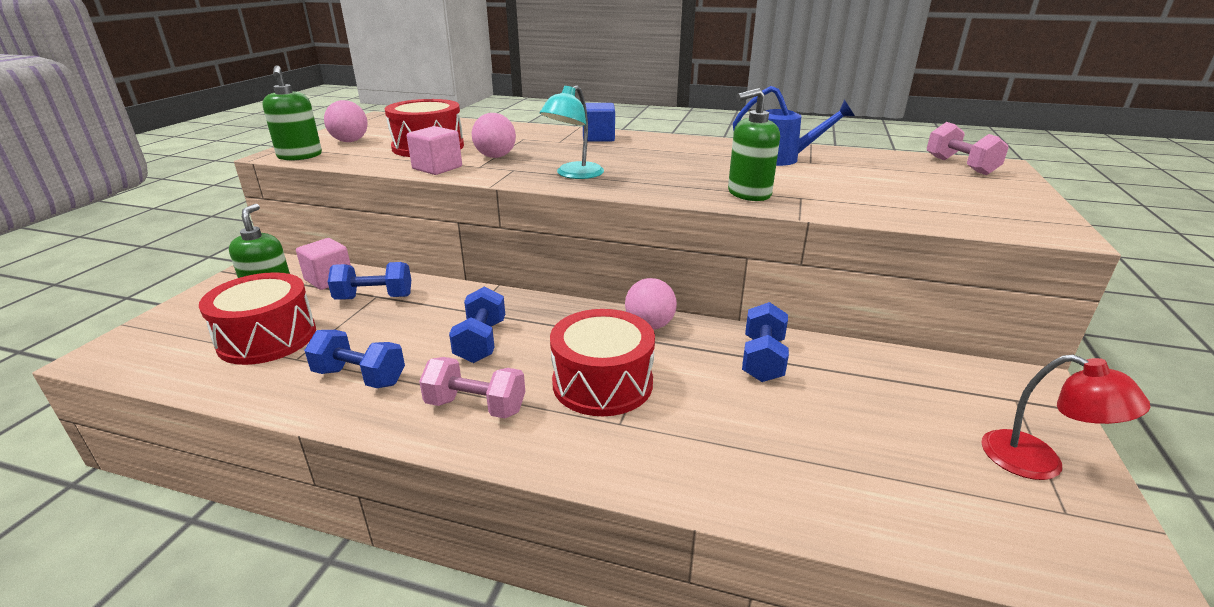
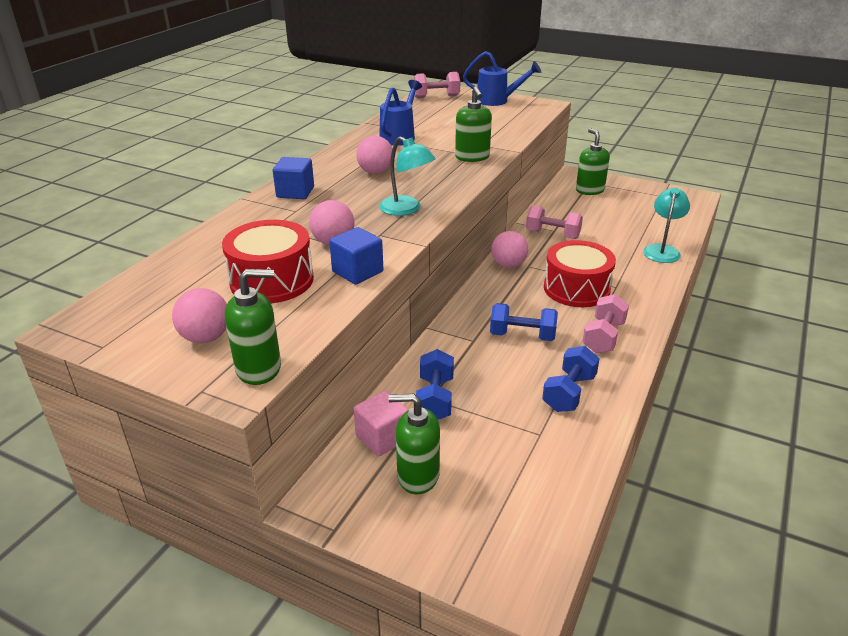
camera: 80 degrees left, 5 degrees up
red drum [199,272,316,365] -> none
pink cube [407,126,462,175] -> blue cube [329,227,383,285]
blue dumbbell [742,302,789,382] -> pink dumbbell [526,205,583,239]
red lamp [981,355,1150,480] -> none
none -> pink ball [356,136,393,174]
none -> blue watering can [463,51,541,106]
none -> green soap dispenser [576,128,610,195]
none -> turquoise lamp [643,188,690,263]

